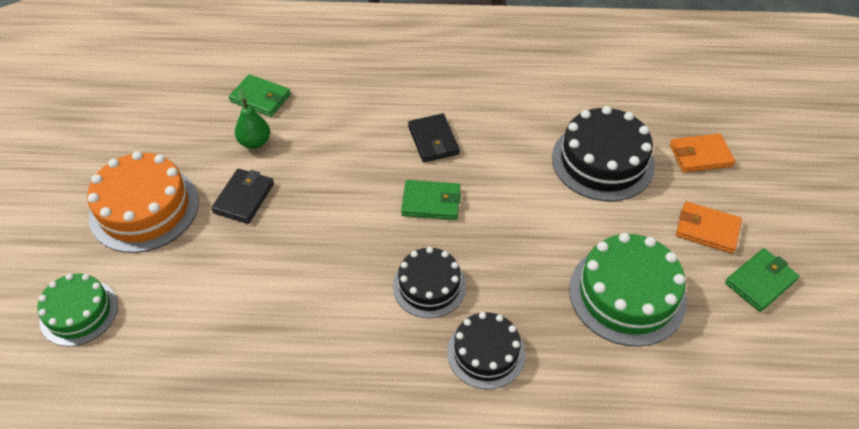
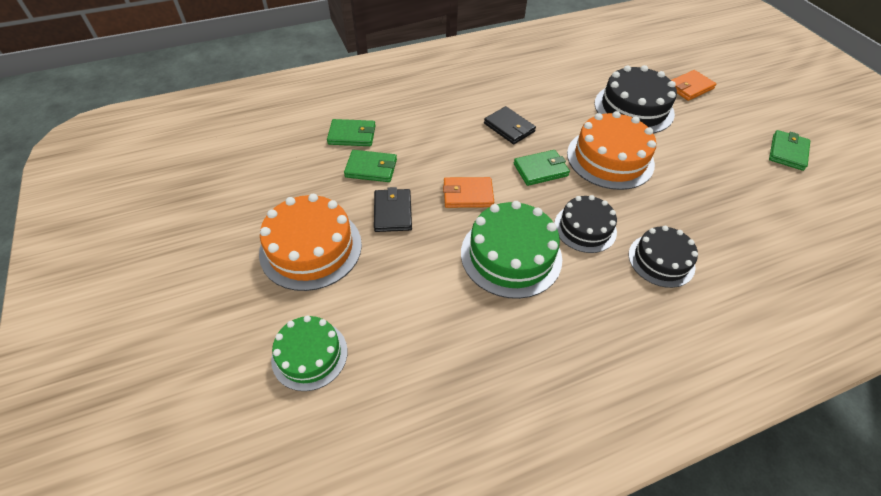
camera: 25 degrees left, 0 degrees up
green pear [235,89,270,149] -> green wallet [344,150,397,182]
green cake [569,233,687,347] -> green cake moved to [461,201,562,299]
orange wallet [676,202,742,254] -> orange wallet moved to [443,177,494,208]
none -> orange cake [567,111,656,190]

